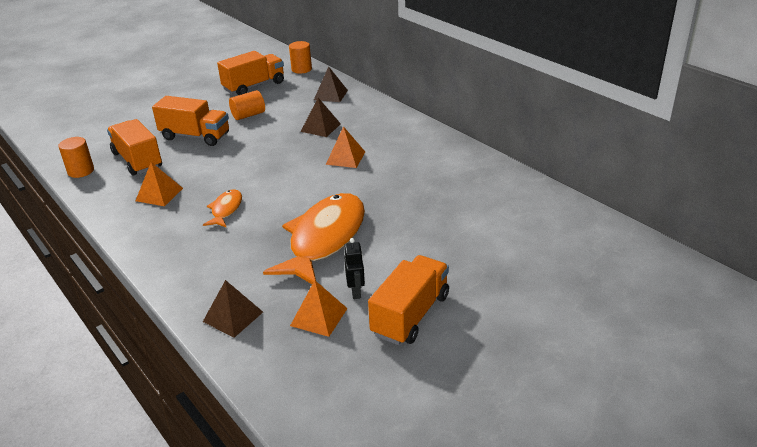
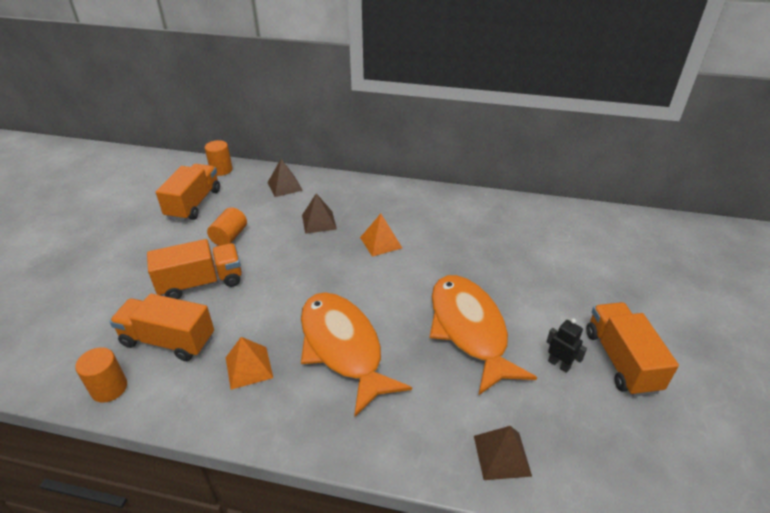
camera: 40 degrees left, 5 degrees up
orange fish [203,189,242,228] -> orange fish [301,292,412,417], size x2.16
orange pyramid [290,280,348,337] -> none

